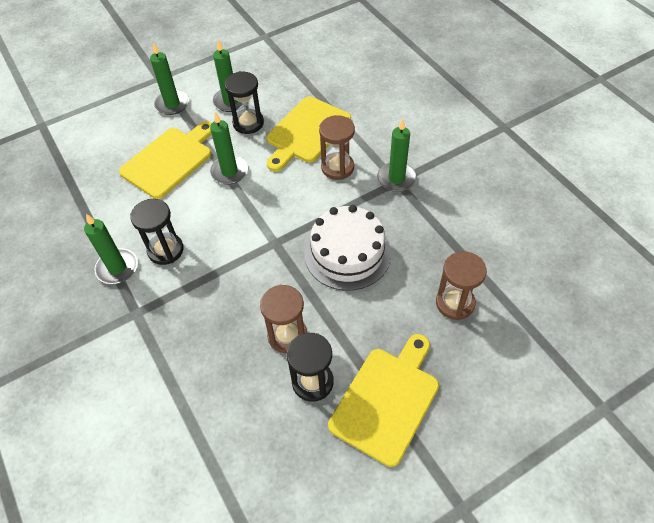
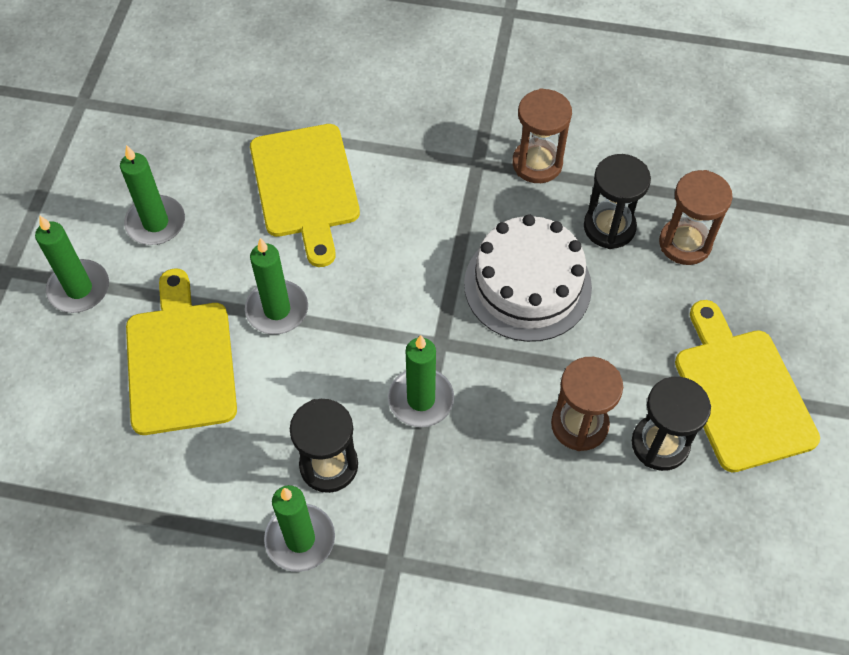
camera: 50 degrees left, 5 degrees up
black hourglass [224,71,264,134] -> black hourglass moved to [584,154,651,249]
brown hourglass [319,115,355,180] -> brown hourglass moved to [512,88,572,183]
green candle [377,119,417,192] -> green candle moved to [388,335,454,427]

